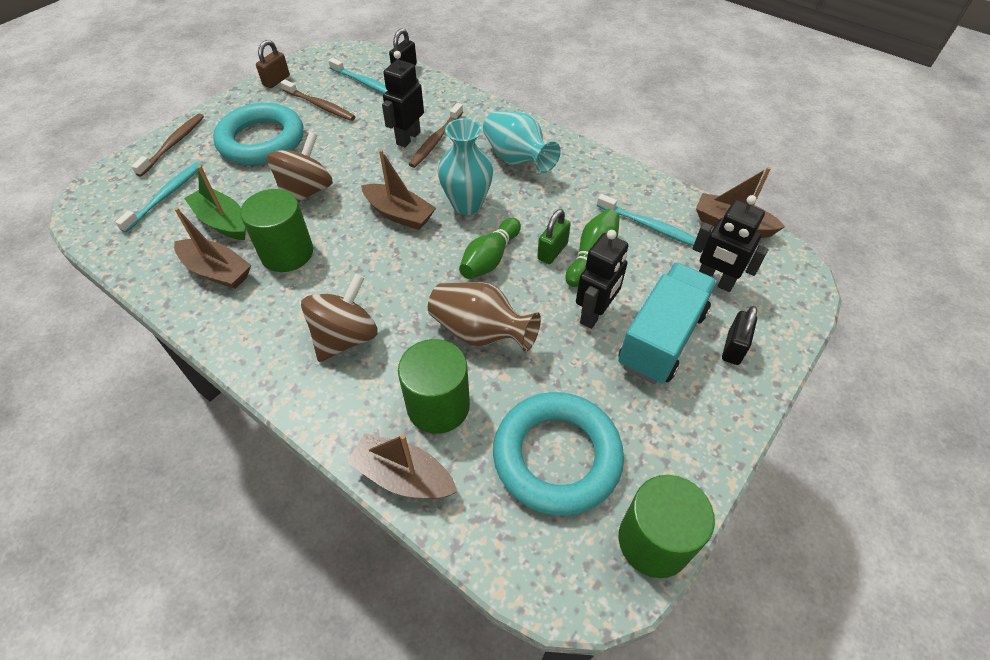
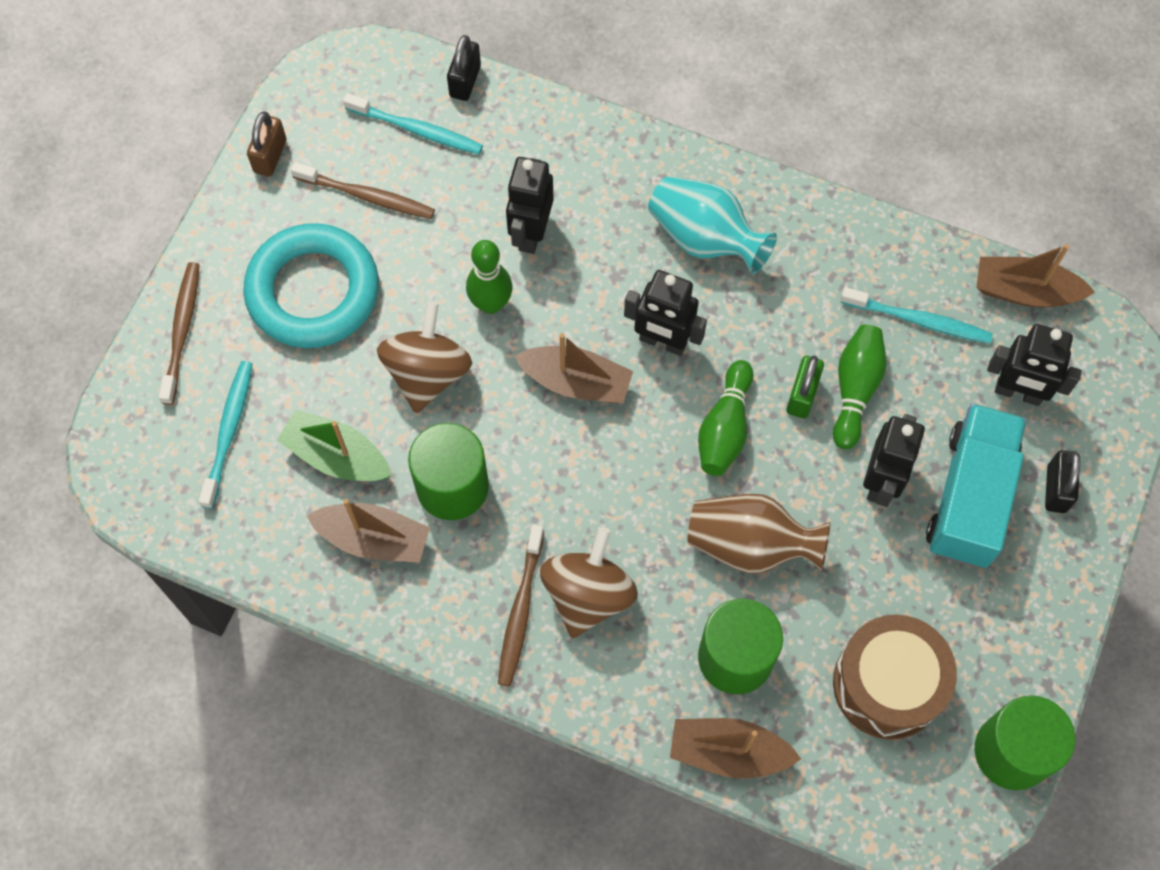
camera: 15 degrees left, 15 degrees up
brown toothbrush [409,103,463,168] -> brown toothbrush moved to [498,524,544,687]
turquoise vase [438,118,493,215] -> black robot [624,270,707,356]
turquoise ring [493,392,624,516] -> brown drum [833,615,957,740]
none -> green bowling pin [466,240,512,314]

